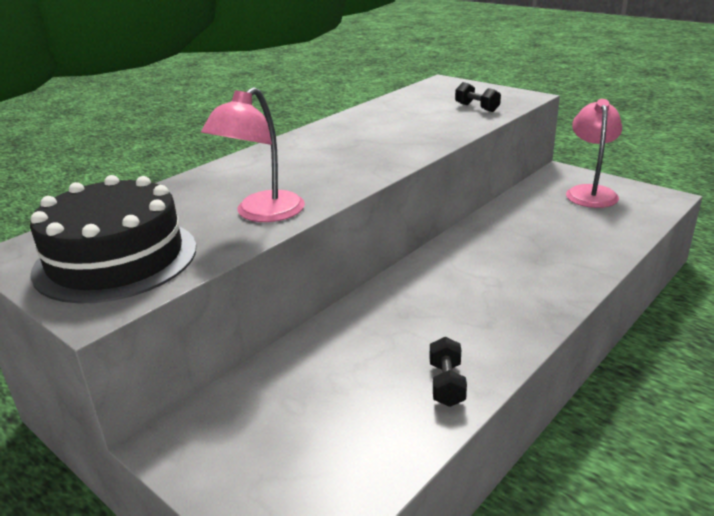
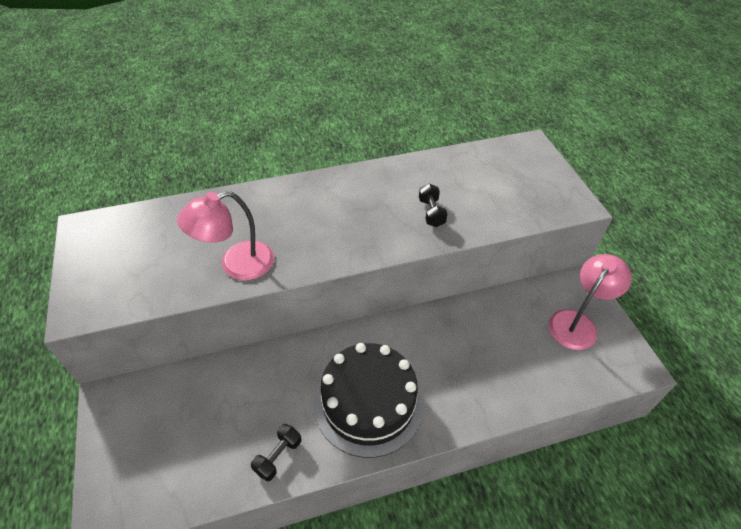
camera: 30 degrees right, 20 degrees up
black cake [30,175,196,303] -> black cake moved to [313,343,424,458]
black dumbbell [455,82,501,112] -> black dumbbell moved to [419,184,447,227]

